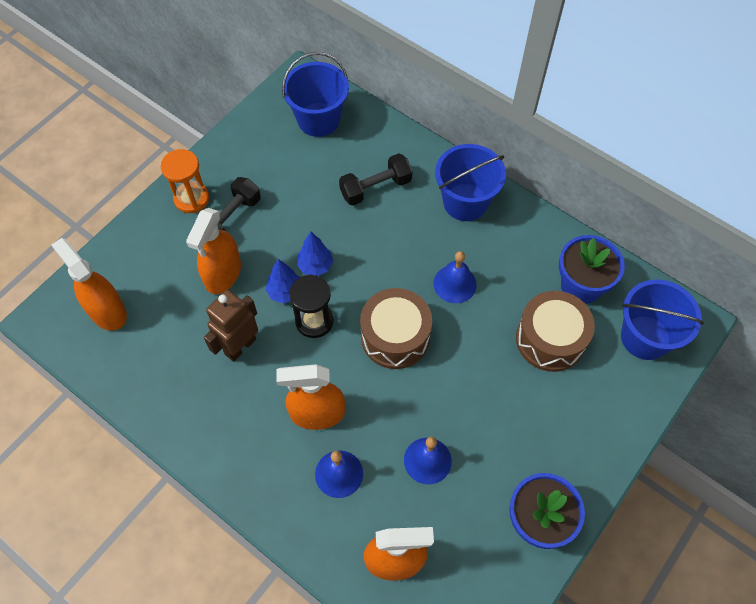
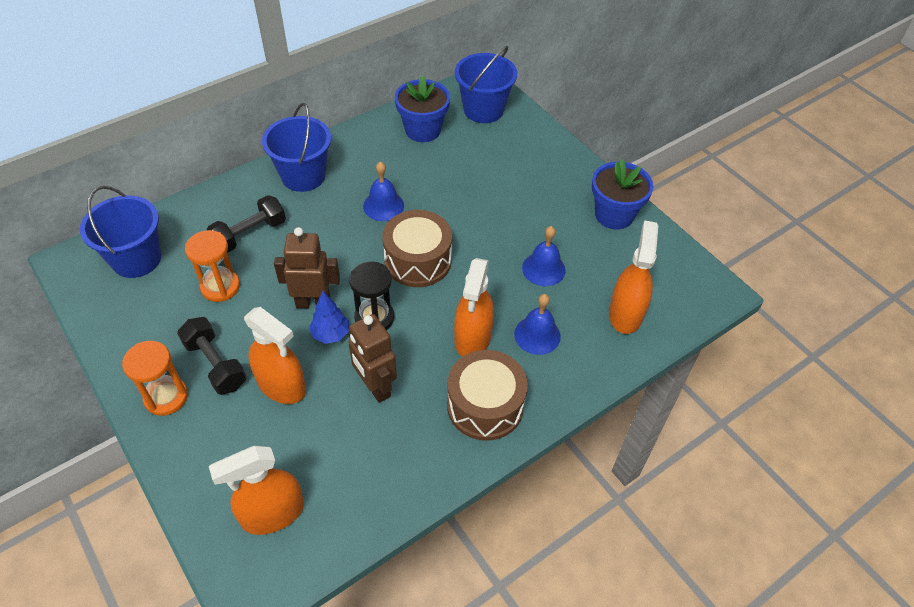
camera: 75 degrees left, 10 degrees down
blue tree [297,232,333,276] -> brown robot [274,227,340,308]
black dumbbell [339,153,412,206] -> black dumbbell turned 60 degrees clockwise [207,195,286,253]
brown drum [516,291,595,372] -> brown drum moved to [447,350,528,441]
none -> orange hourglass [185,230,240,302]

